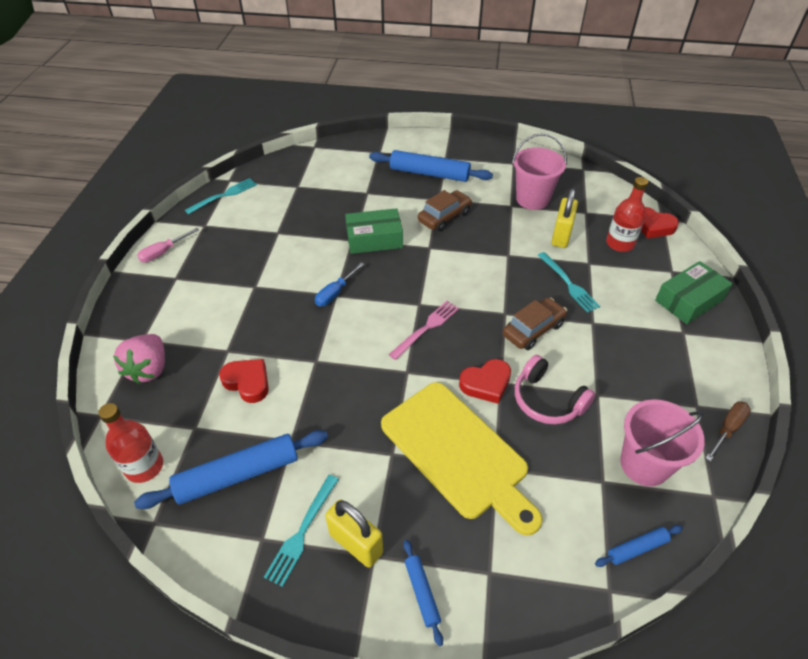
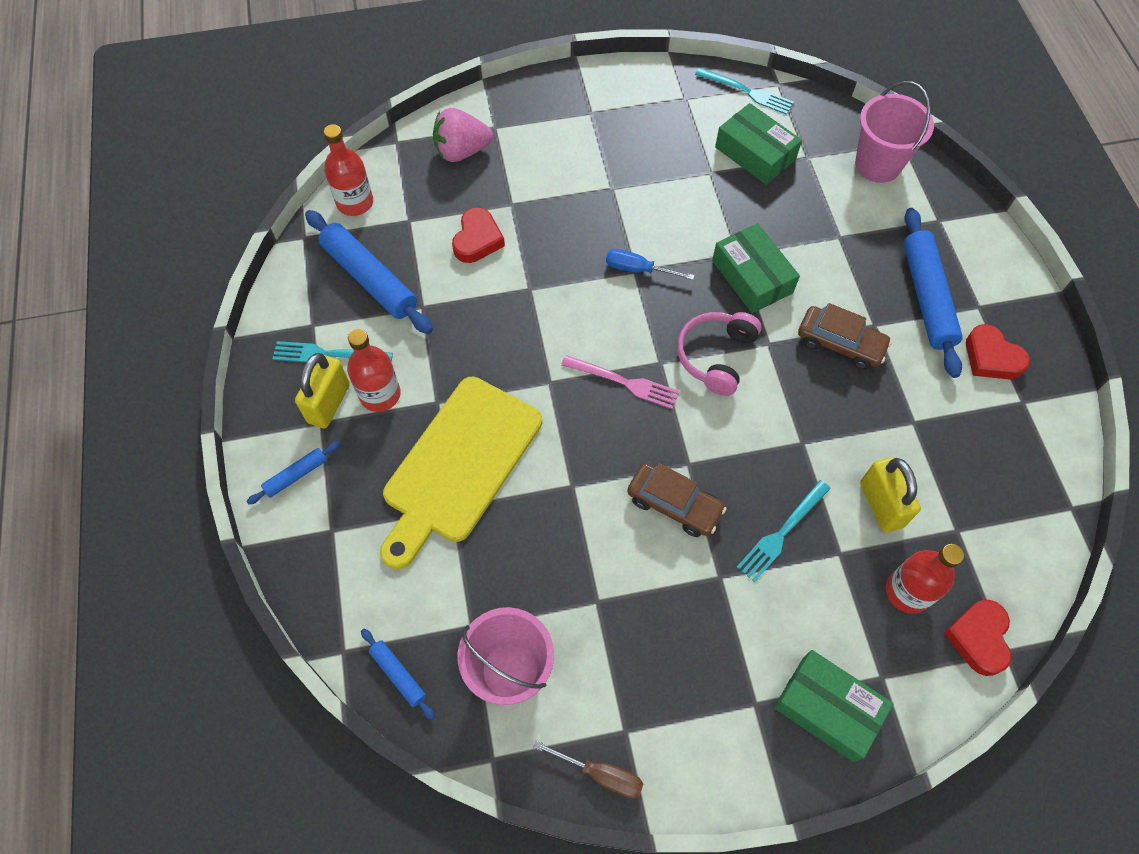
camera: 70 degrees right, 15 degrees up
pink screwdriver [137,228,199,262] -> none
red heart [459,359,511,404] -> red heart moved to [966,324,1030,379]
pink bucket [512,133,567,210] -> pink bucket moved to [855,81,934,183]
pink headphones [515,355,596,424] -> pink headphones moved to [677,312,761,396]
yellow padlock [552,189,578,248] -> yellow padlock turned 75 degrees clockwise [860,457,921,533]
none -> red bottle [347,329,401,412]
none -> green box [715,103,802,185]

